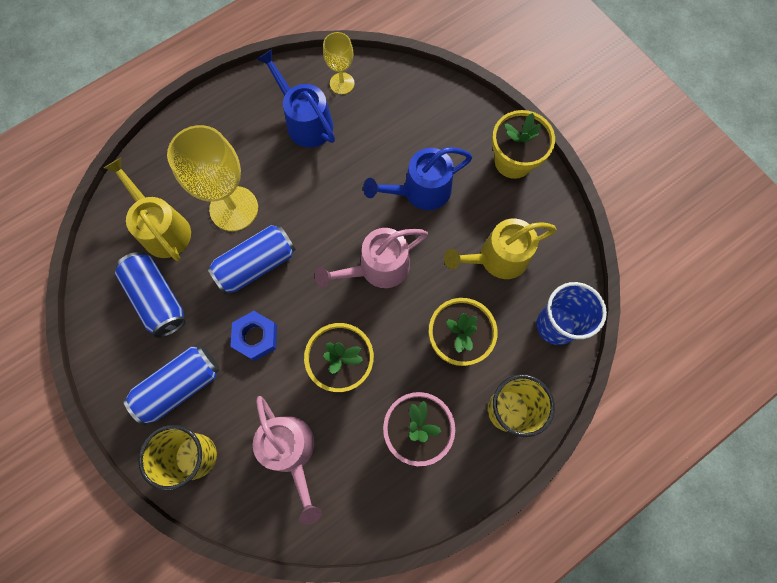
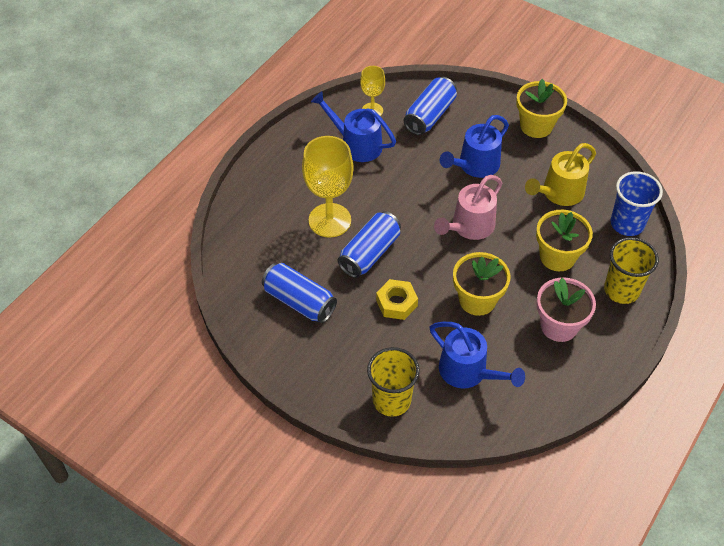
camera: 20 degrees left, 20 degrees down
yellow watering can [104,158,191,261] -> none
blue can [123,345,220,426] -> blue can moved to [404,77,457,135]
blue nut [230,311,277,361] -> yellow nut [376,279,418,320]
pink watering can [253,396,322,525] -> blue watering can [430,322,525,389]

